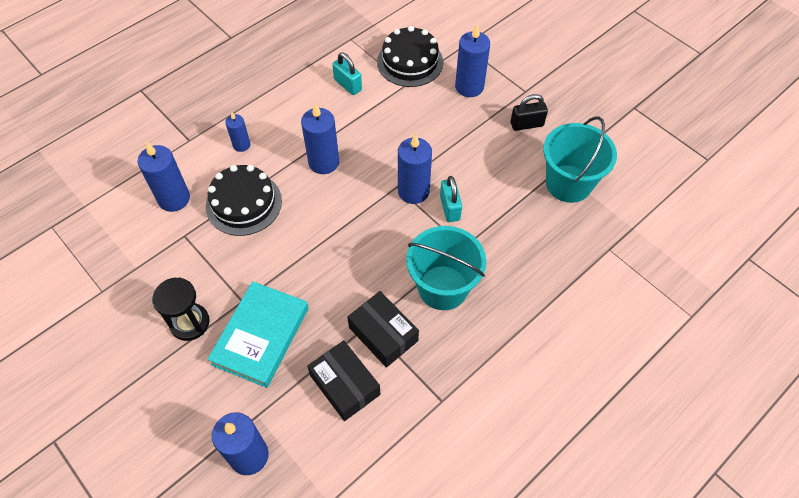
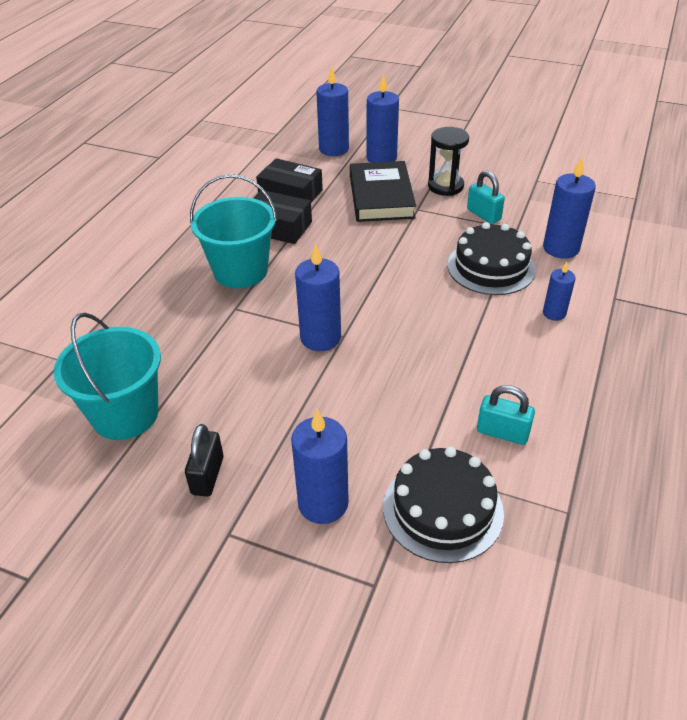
camera: 155 degrees right, 15 degrees down
turquoise book [207,281,309,388] -> black book [350,161,416,222]
blue candle [301,103,339,174] -> blue candle moved to [366,74,399,163]
turquoise padlock [440,176,462,222] -> turquoise padlock moved to [467,170,505,224]
black padlock [511,94,548,131] -> black padlock turned 45 degrees counterclockwise [185,424,224,497]

